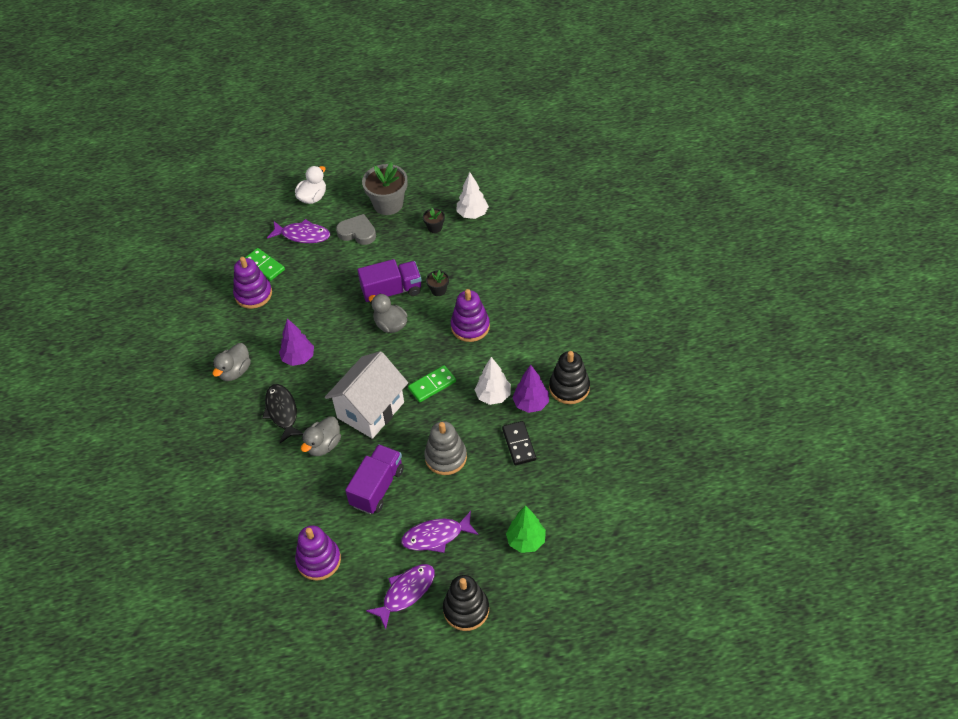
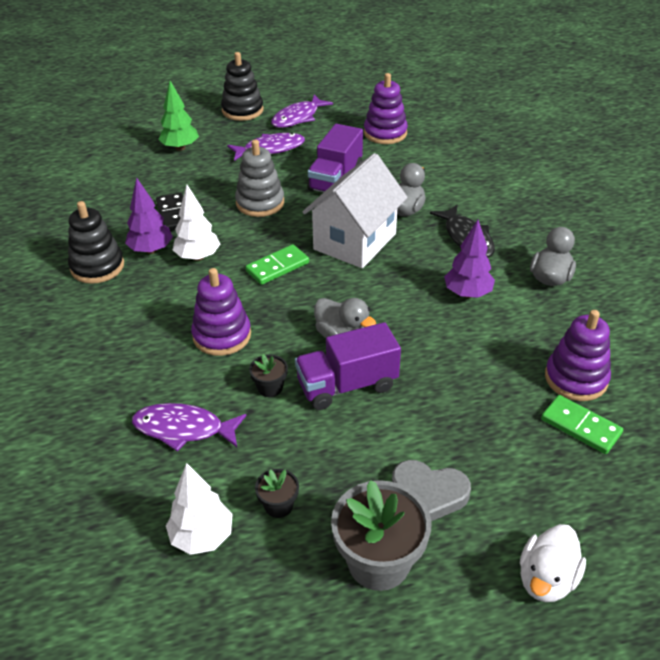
camera: 175 degrees right, 10 degrees down
purple fish [267,219,330,243] -> purple fish moved to [132,403,247,451]

